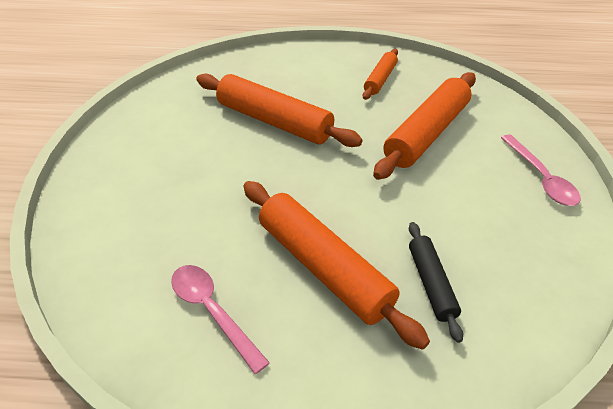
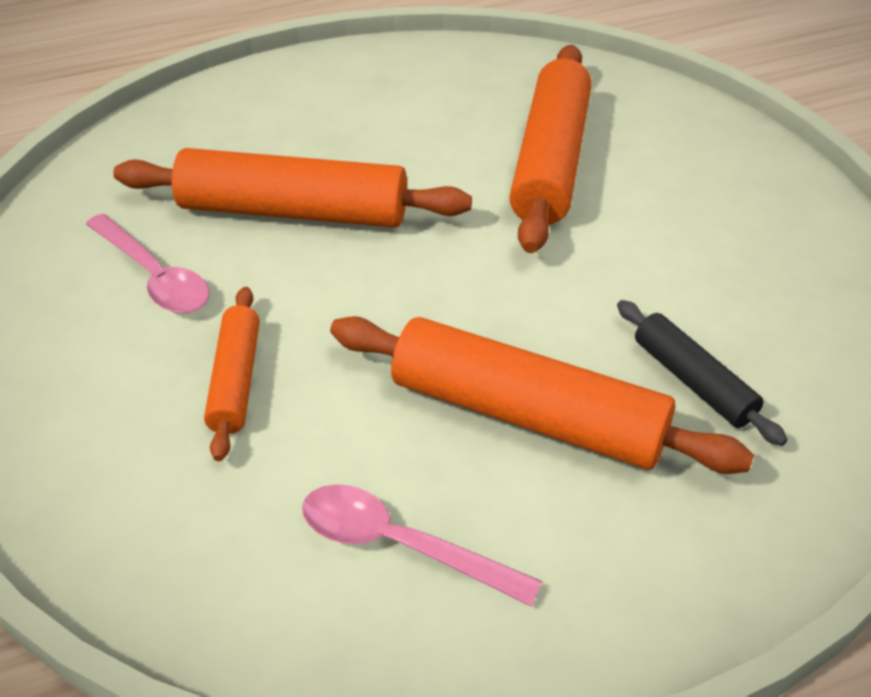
camera: 25 degrees left, 0 degrees up
orange rolling pin [363,49,398,100] -> orange rolling pin moved to [204,287,260,461]
pink spoon [501,134,581,206] -> pink spoon moved to [86,214,209,314]

